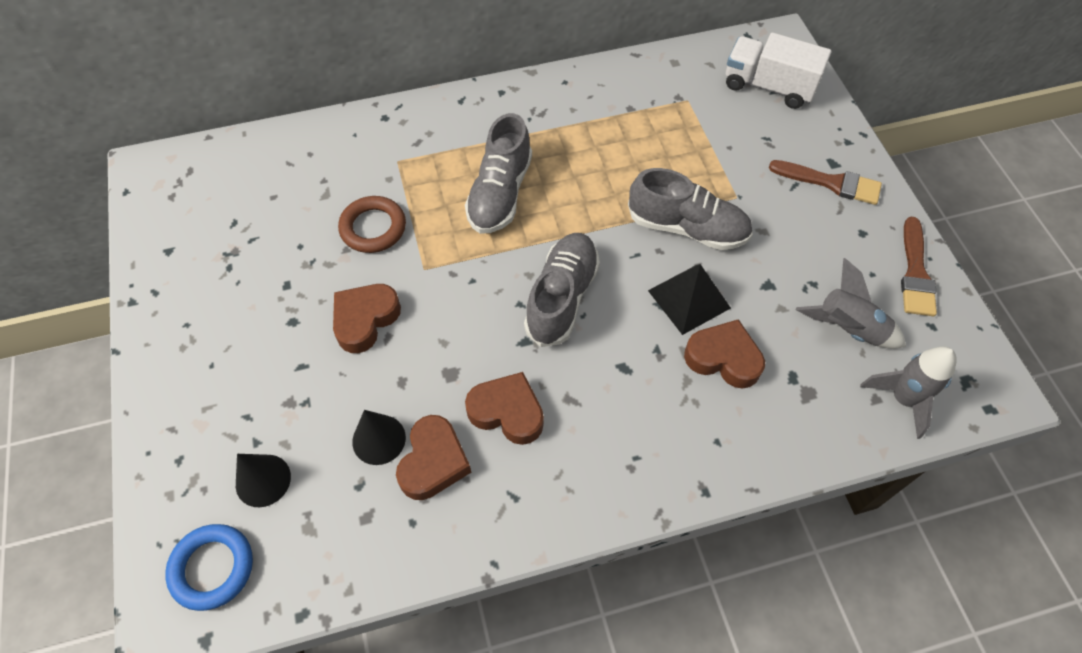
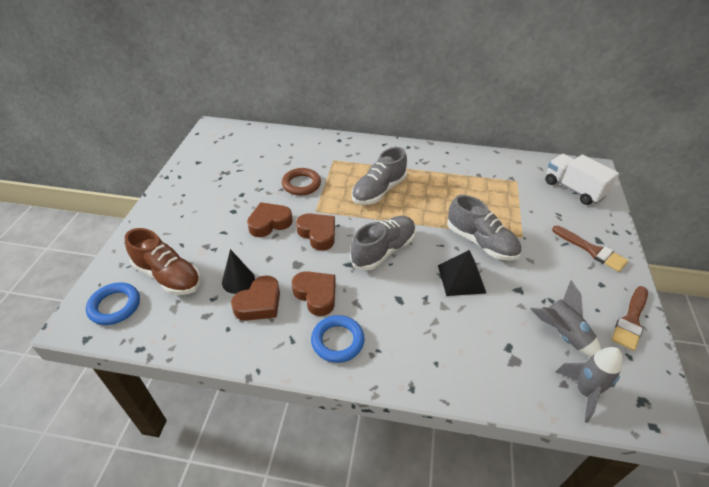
camera: 25 degrees right, 15 degrees down
black cone [236,454,291,507] -> brown shoe [125,228,201,295]
brown heart [684,319,765,389] -> brown heart moved to [296,213,335,251]
none -> blue ring [311,315,365,363]

